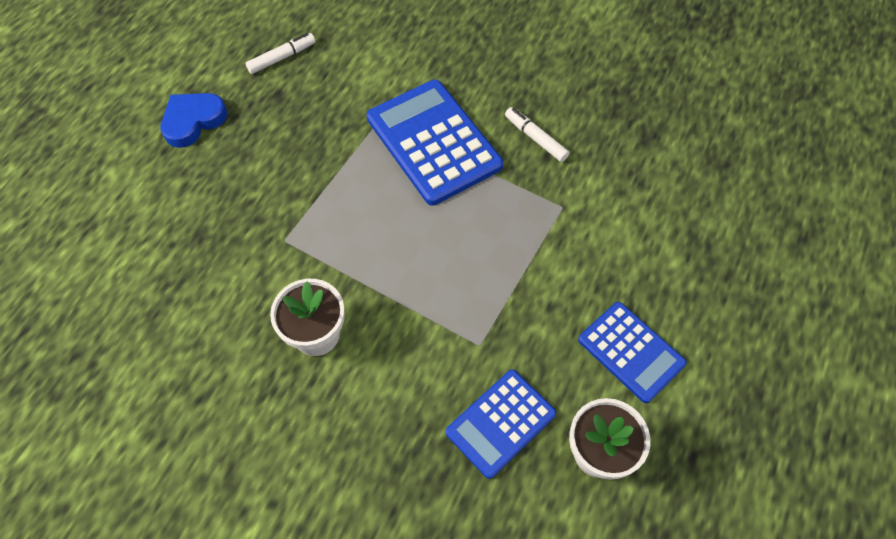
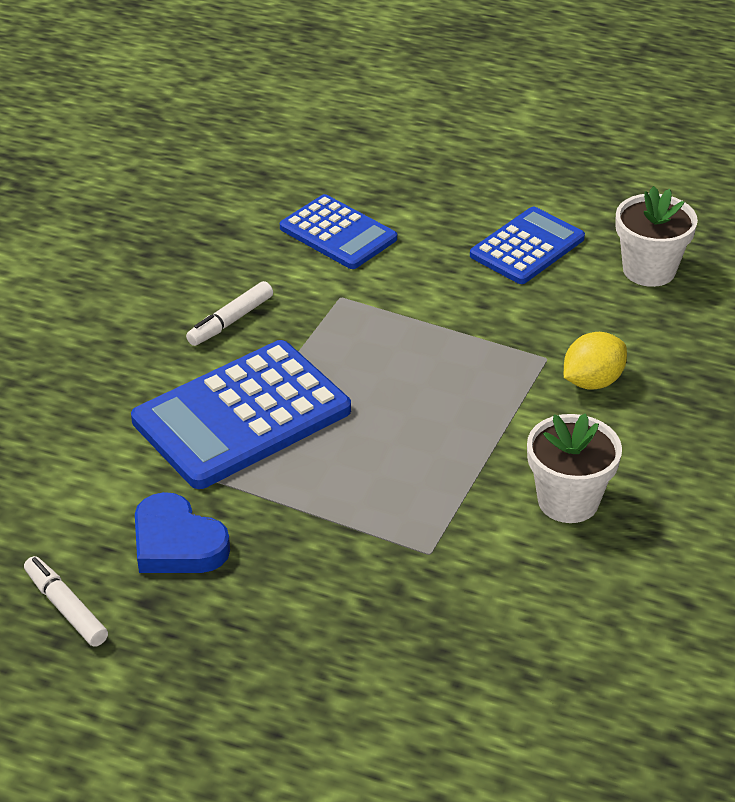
camera: 95 degrees left, 20 degrees down
blue heart [160,93,227,148] -> blue heart moved to [135,492,230,573]
blue calculator [446,370,556,479] -> blue calculator moved to [280,194,397,269]
none -> yellow lemon [564,332,627,390]

